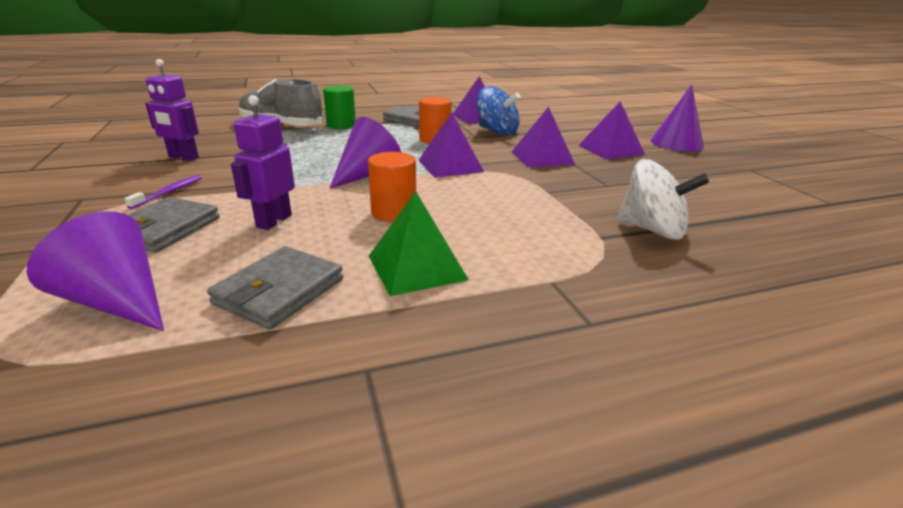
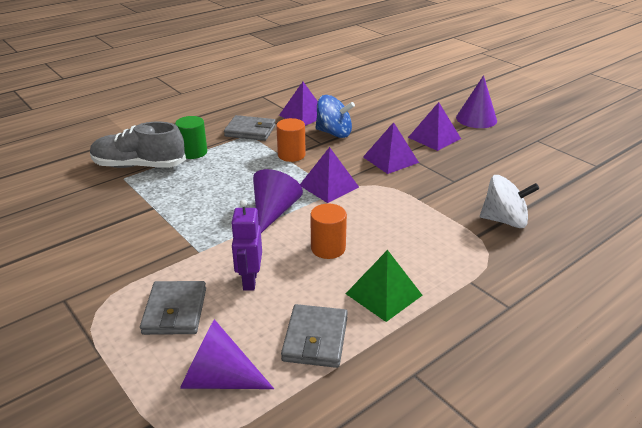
camera: 20 degrees left, 5 degrees up
purple toothbrush [124,175,202,209] -> none
purple robot [145,59,199,161] -> none

